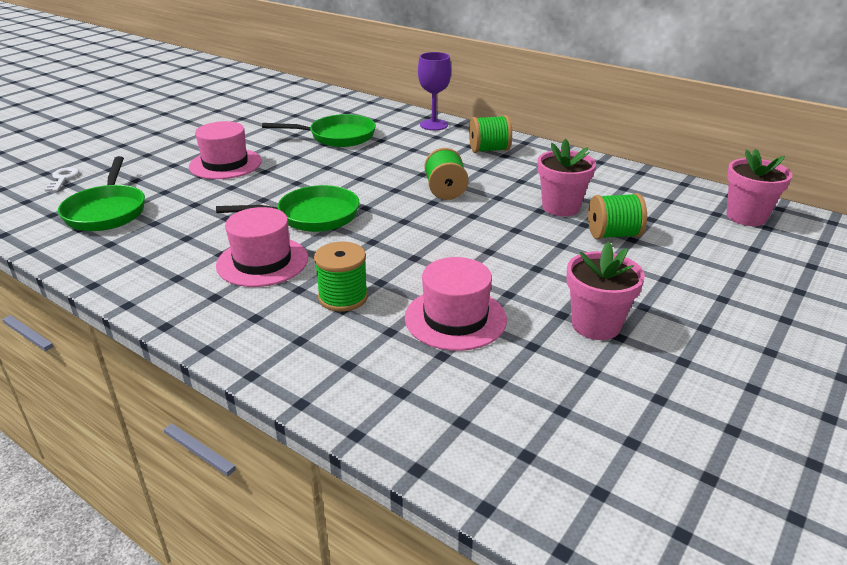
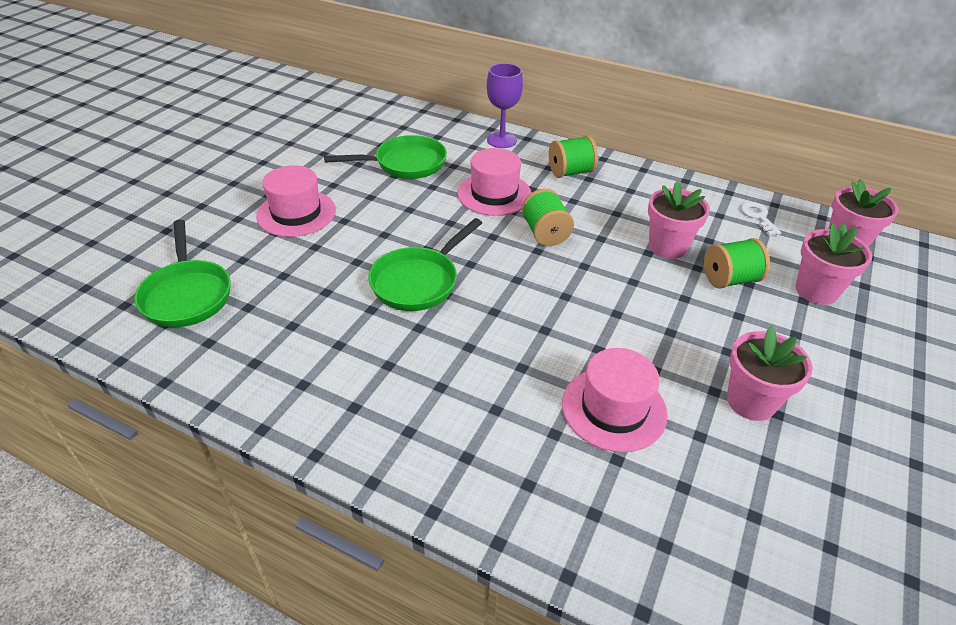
camera: 10 degrees left, 10 degrees up
white key [44,167,79,192] -> white key moved to [741,202,781,236]
green pan [216,185,359,232] -> green pan turned 150 degrees clockwise [368,218,482,311]
pink hat [216,207,308,287] -> pink hat moved to [457,148,532,216]
green spool [314,242,368,312] -> none
none -> pink flower pot [796,223,872,305]

